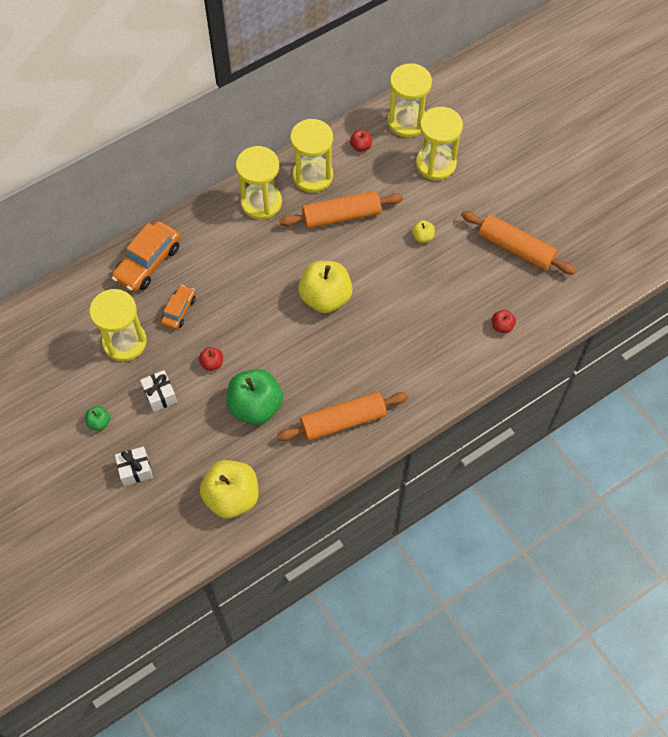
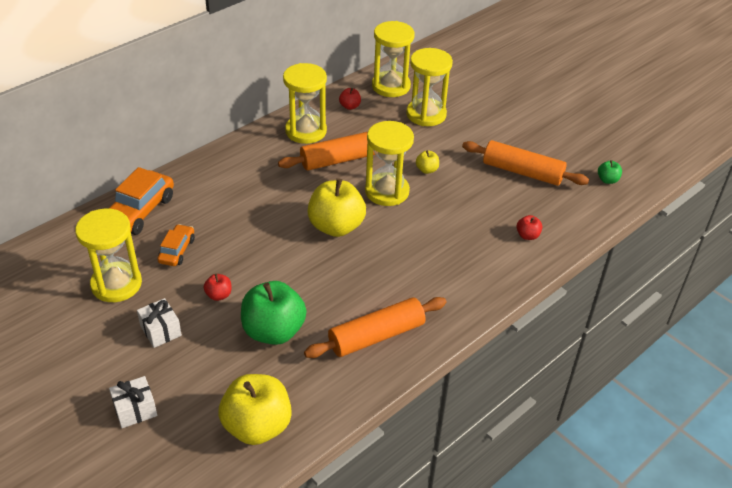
camera: 10 degrees left, 20 degrees down
green apple [85,406,110,431] -> green apple moved to [598,160,622,184]
yellow hourglass [236,146,282,220] -> yellow hourglass moved to [365,121,414,206]

